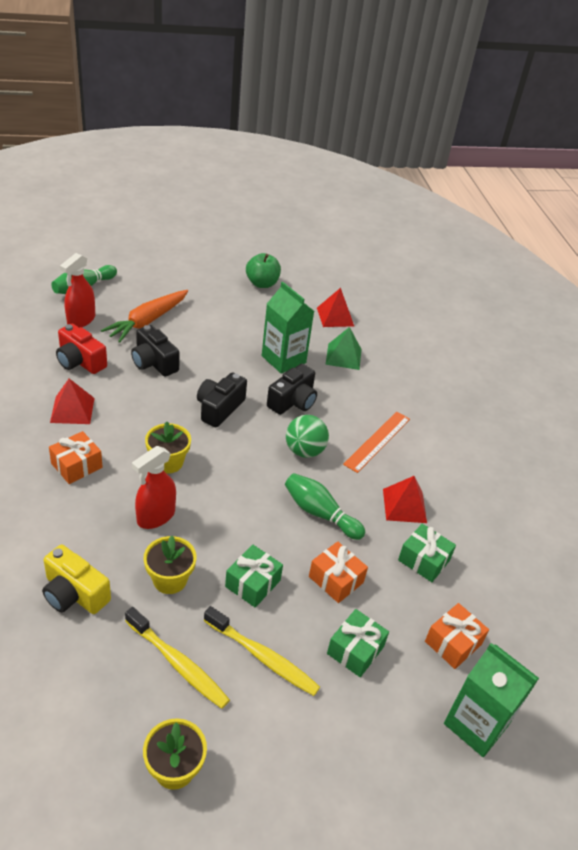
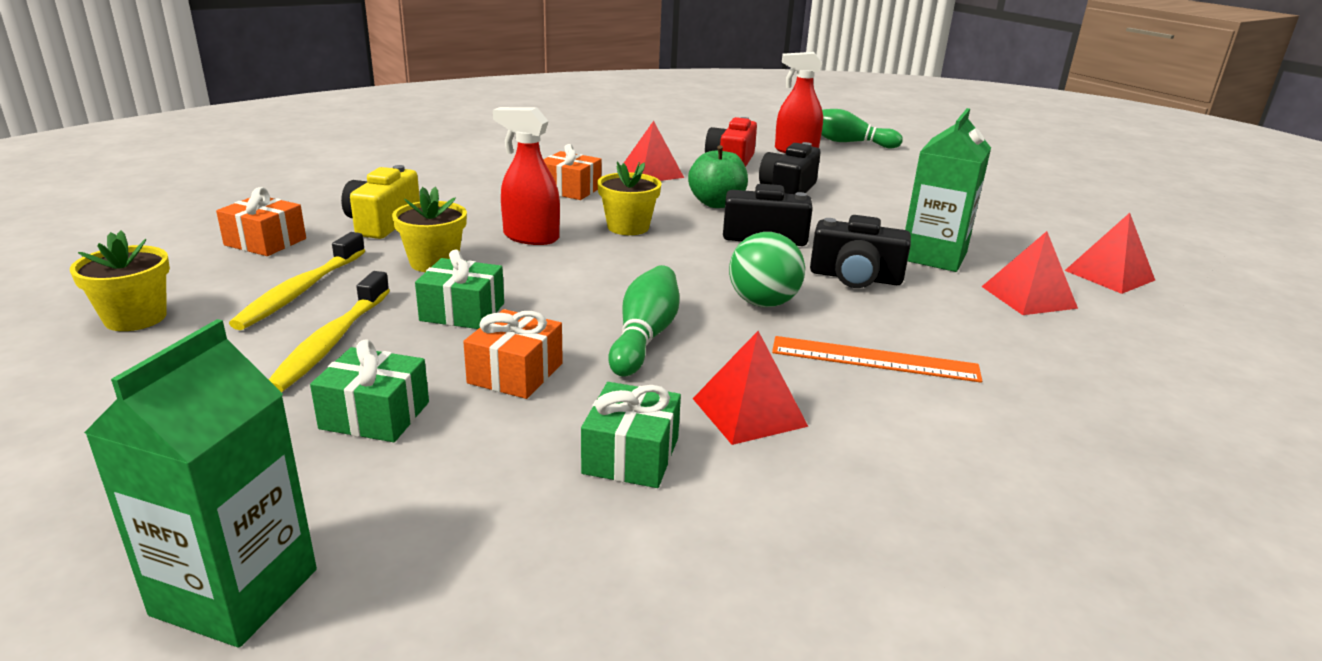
camera: 70 degrees right, 15 degrees down
orange carrot [101,290,188,343] -> none
green apple [246,253,281,288] -> green apple moved to [688,145,748,208]
green pyramid [325,327,361,370] -> red pyramid [982,231,1078,315]
orange gift [425,603,489,669] -> orange gift moved to [216,187,306,256]

